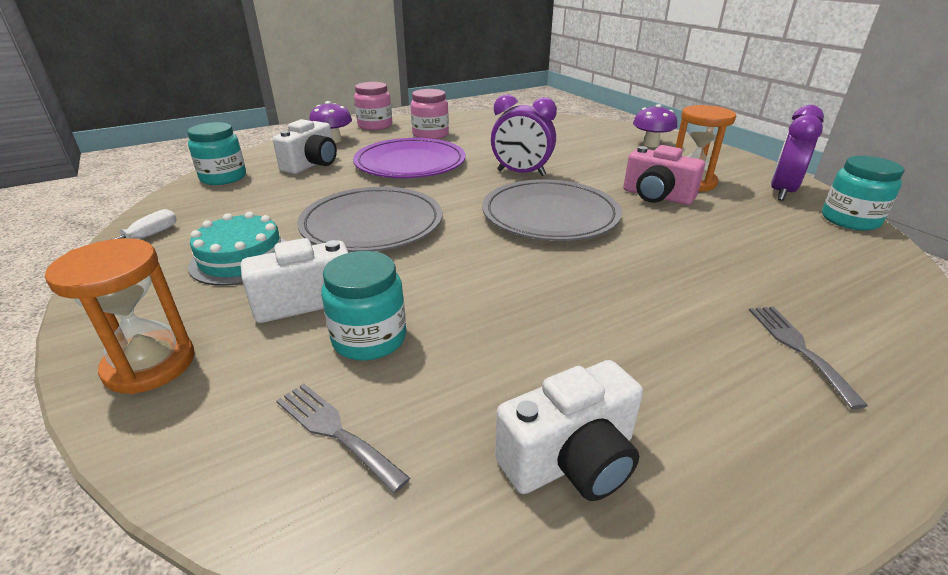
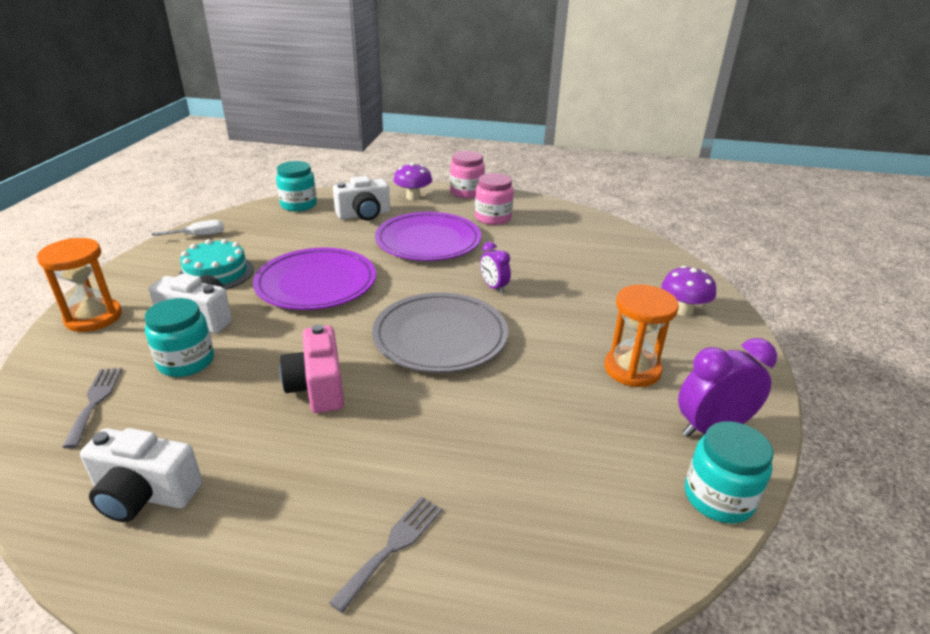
camera: 40 degrees right, 0 degrees up
grey plate [297,187,442,252] -> purple plate [253,248,376,310]
purple clock [491,94,557,176] -> purple clock [480,242,511,293], size x0.59
pink camera [623,145,705,205] -> pink camera moved to [279,324,344,413]

